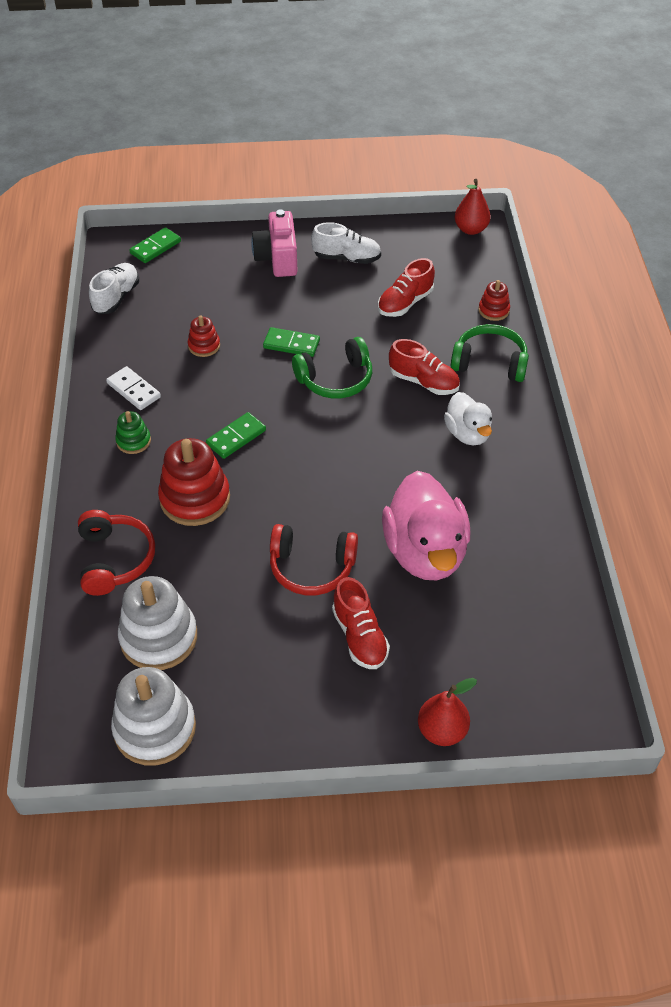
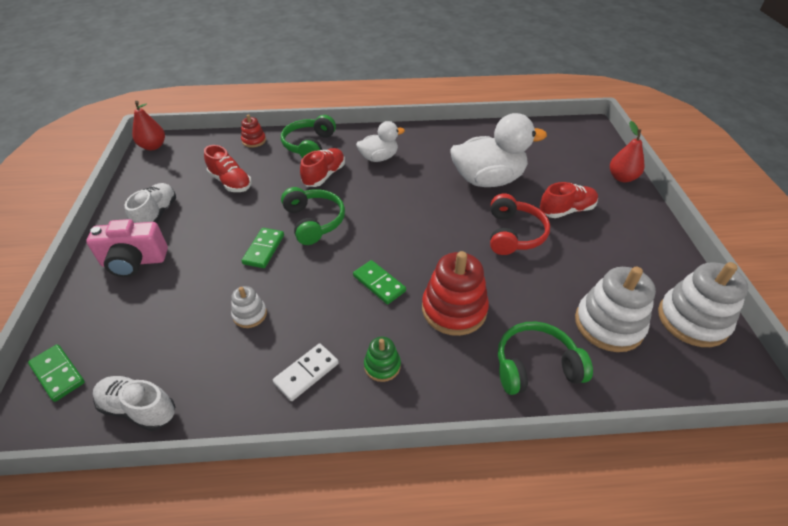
camera: 90 degrees left, 5 degrees down
red headphones [78,510,155,596] -> green headphones [498,322,593,395]
red stacking toy [188,315,220,357] -> white stacking toy [231,286,267,328]
pink duck [382,471,470,580] -> white duck [450,113,547,187]

